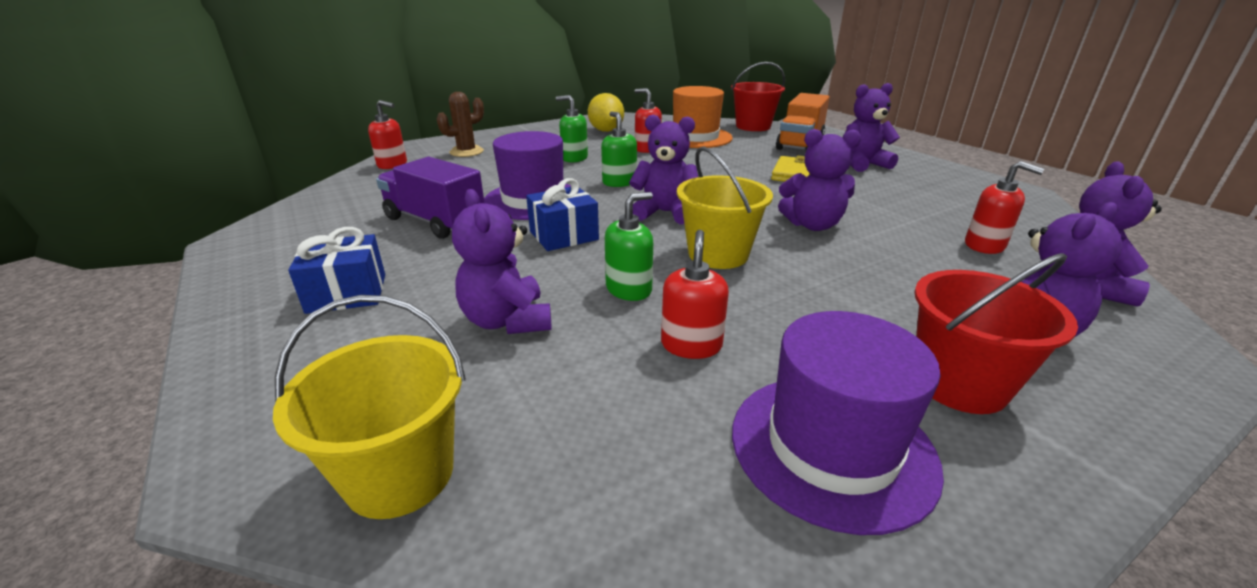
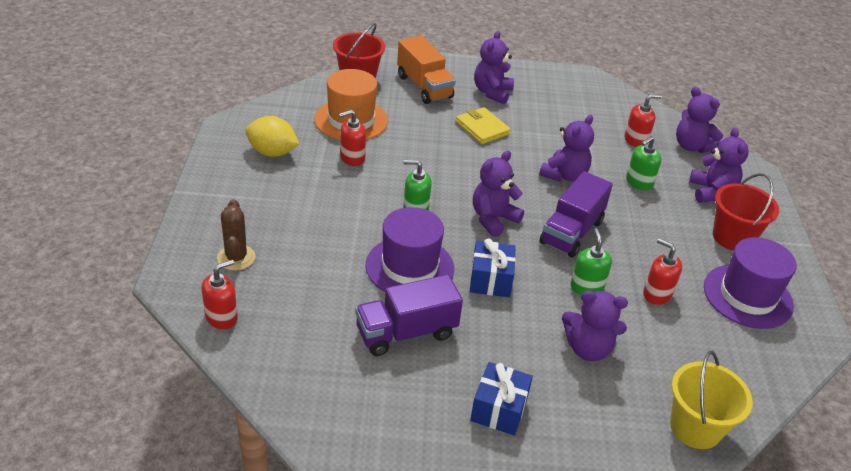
camera: 60 degrees left, 10 degrees up
green soap dispenser [556,95,588,163] -> green soap dispenser moved to [626,136,661,190]
yellow bucket [677,146,773,269] -> purple truck [540,171,613,257]

